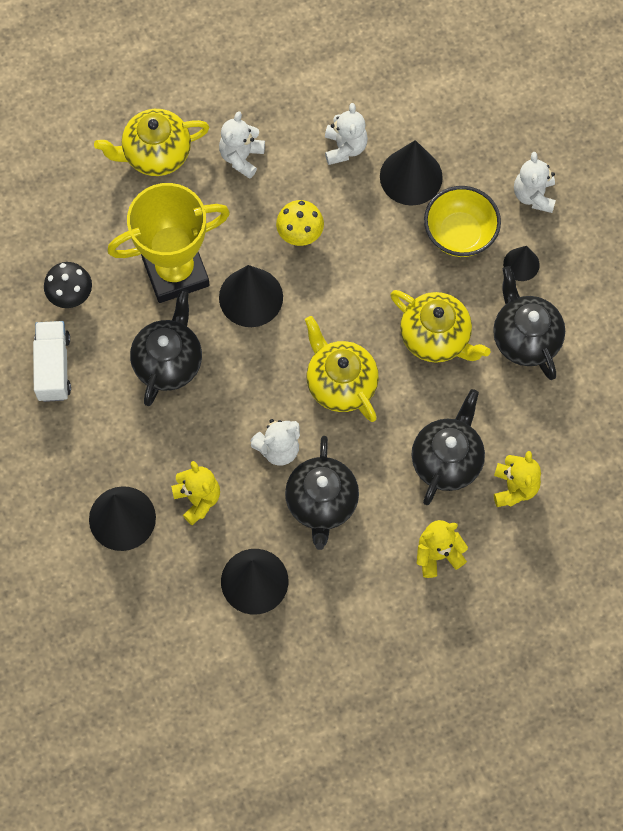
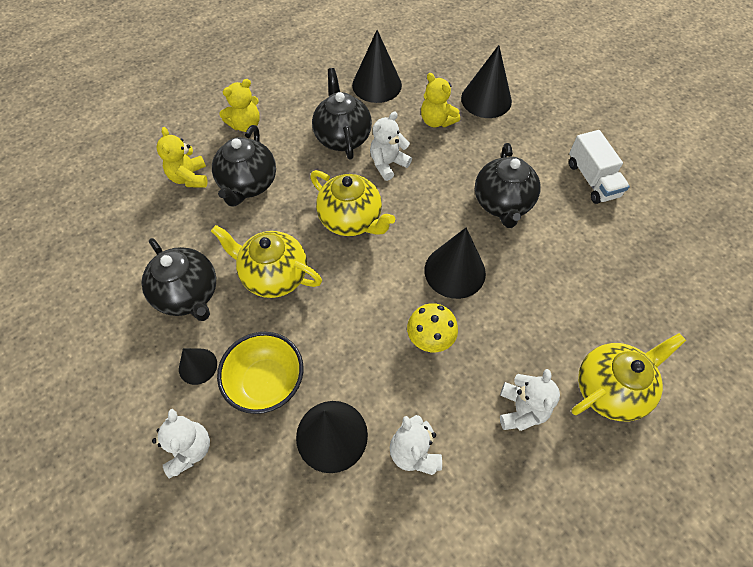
camera: 165 degrees right, 10 degrees down
black mushroom [44,262,92,308] -> none
yellow trophy [107,183,230,303] -> none

